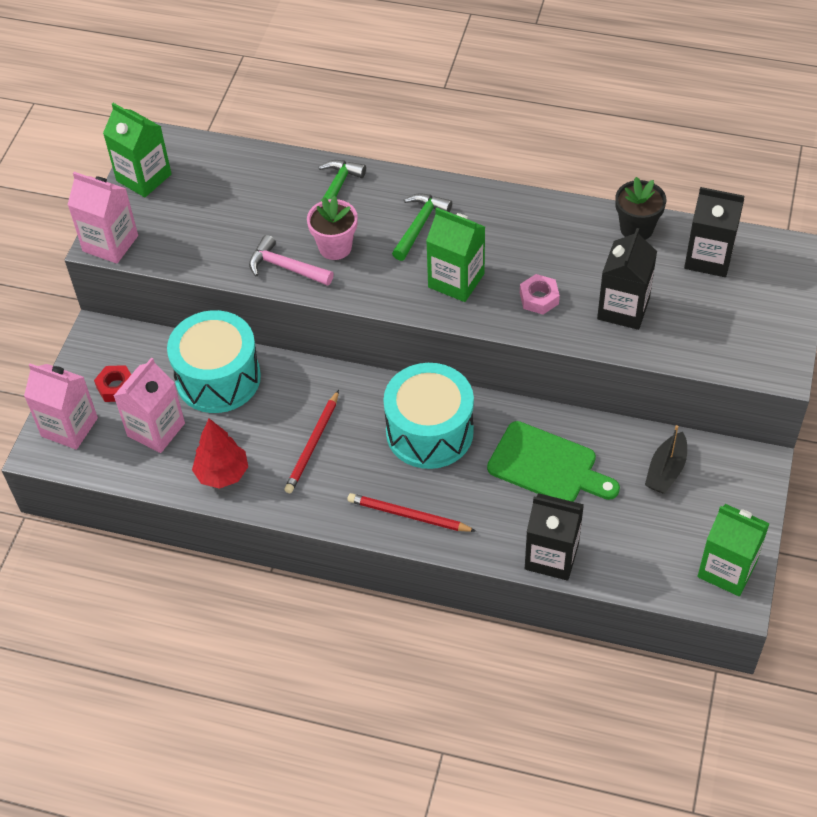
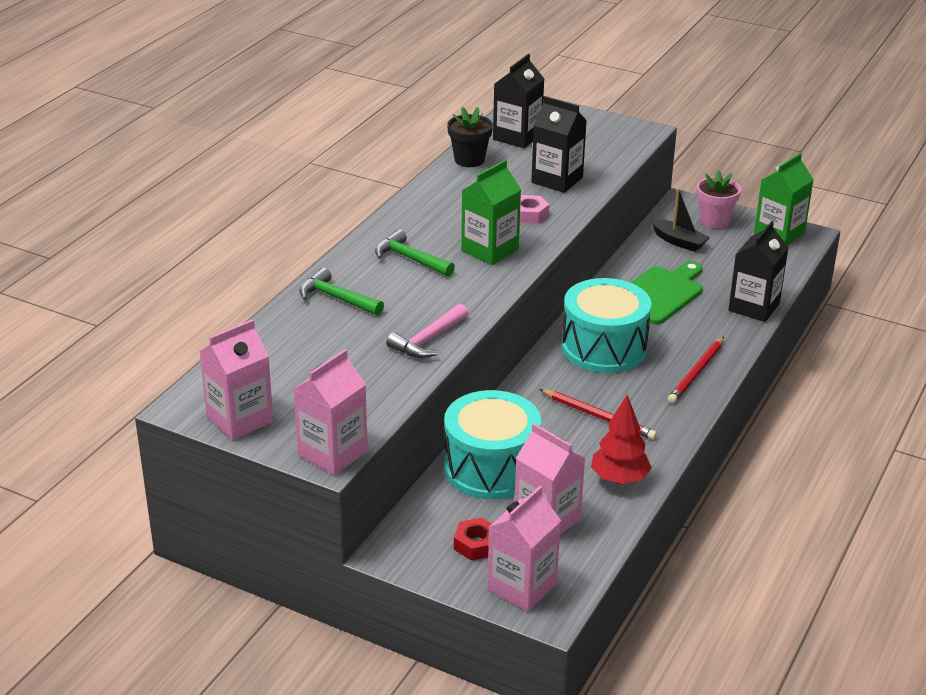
camera: 80 degrees left, 20 degrees down
green carton [103,103,172,197] -> pink carton [199,319,273,440]
pink flower pot [307,196,358,260] -> pink flower pot moved to [696,170,741,229]

